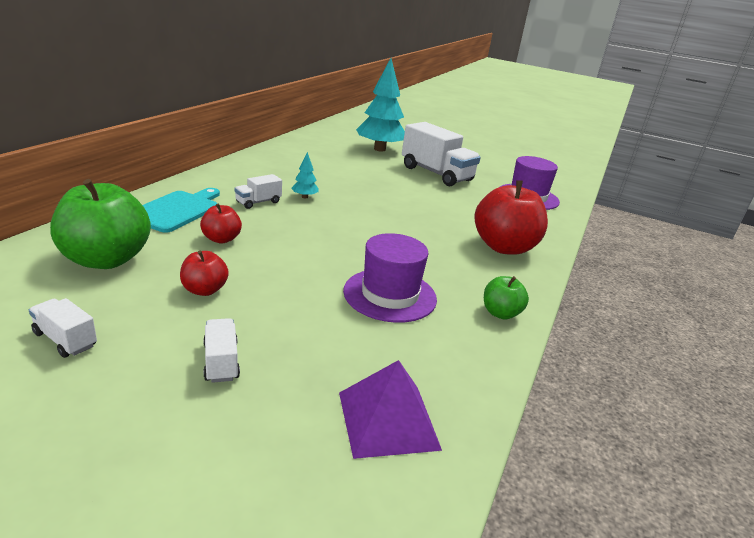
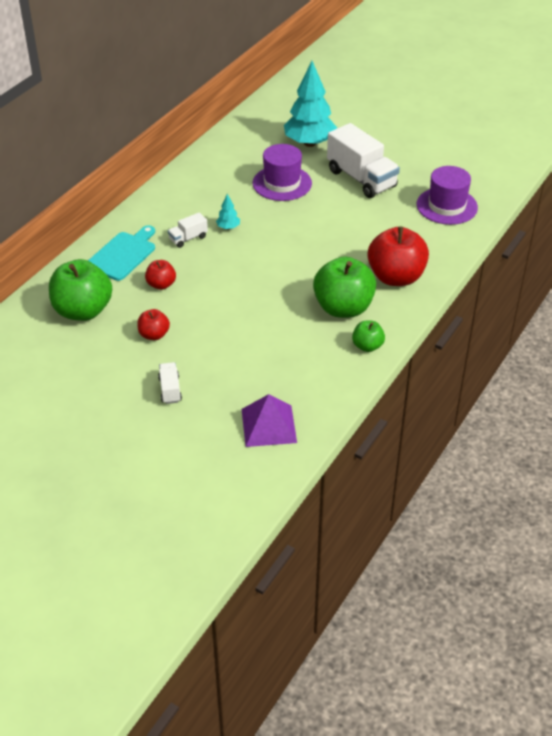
camera: 10 degrees right, 15 degrees up
white truck [29,298,97,358] -> none
purple hat [343,233,437,323] -> purple hat moved to [252,144,312,201]
none -> green apple [313,256,376,318]

